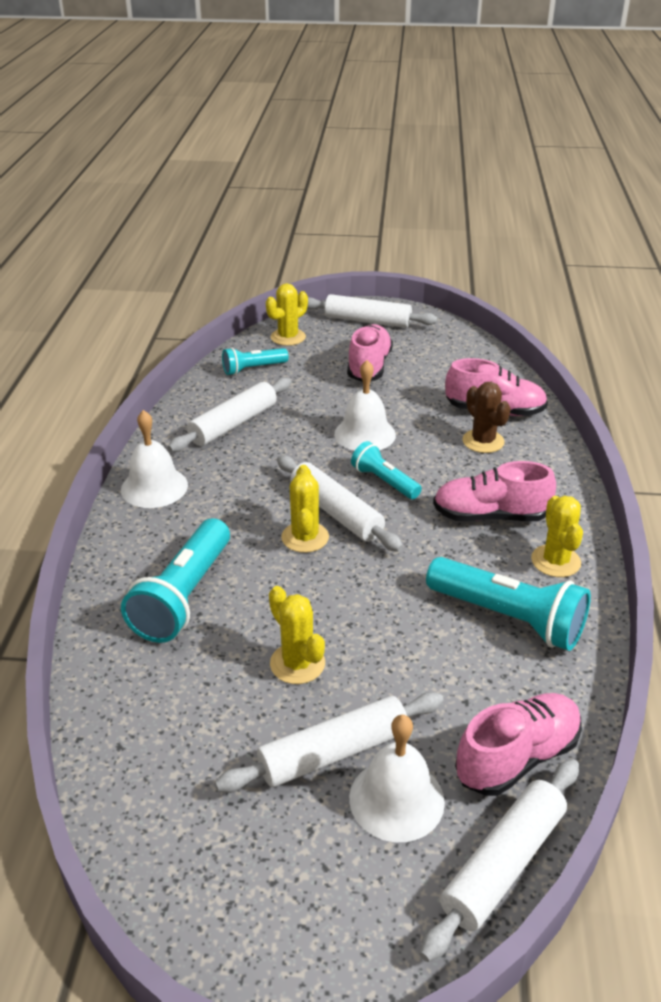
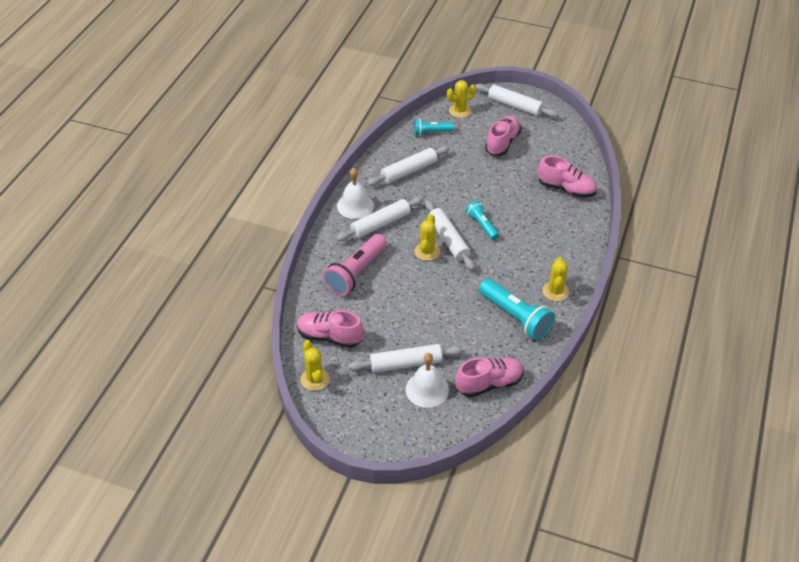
camera: 15 degrees right, 10 degrees up
turquoise flashlight [121,518,230,643] -> pink flashlight [323,234,387,296]
yellow cactus [269,586,325,684] -> yellow cactus moved to [301,340,329,391]
white bell [334,360,396,451] -> none
white rolling pin [420,759,579,962] -> white rolling pin moved to [336,197,424,241]
pink shoe [433,461,556,522] -> pink shoe moved to [297,310,364,348]
brown cactus [462,382,511,453] -> none

